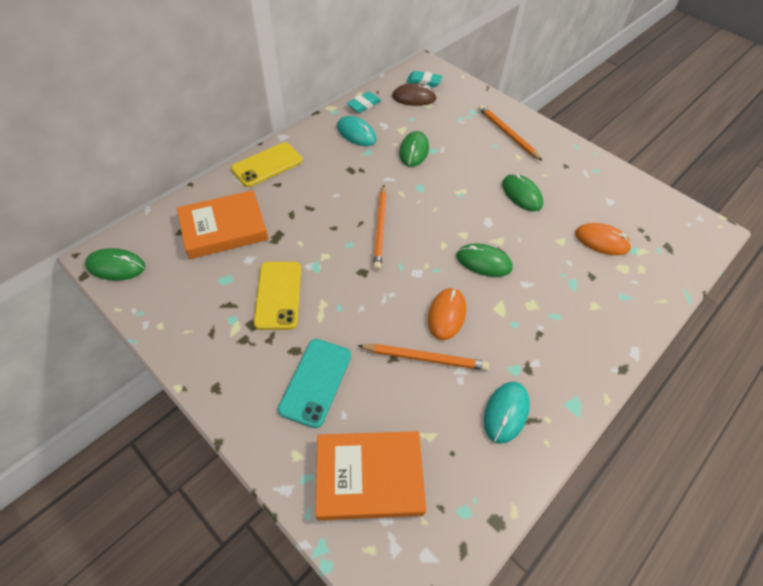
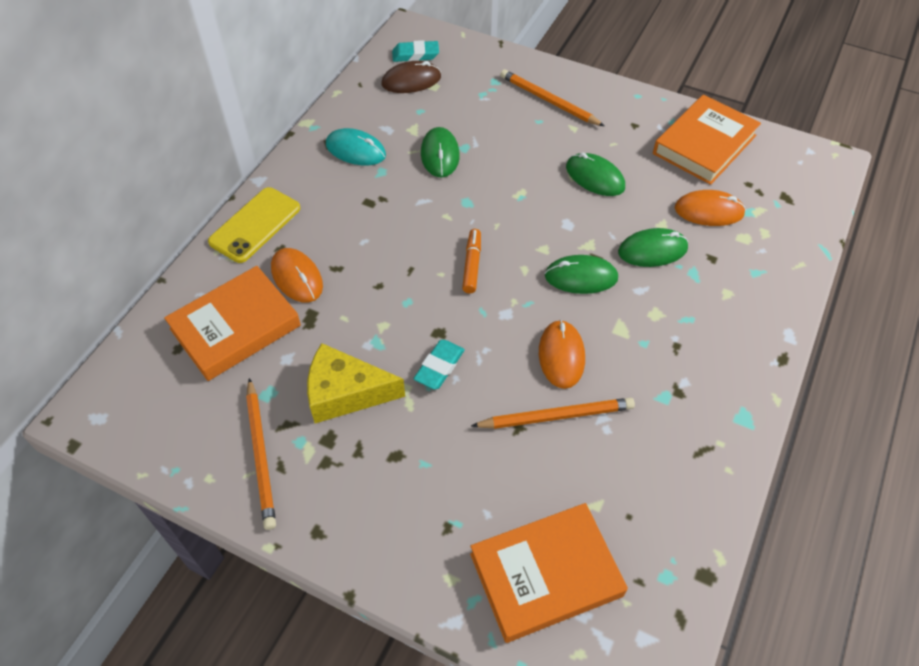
camera: 15 degrees left, 0 degrees up
green mouse [85,248,145,281] -> green mouse moved to [618,228,688,267]
yellow phone [254,261,301,330] -> yellow cheese [307,343,405,423]
turquoise phone [278,339,351,428] -> none
turquoise eraser [347,91,381,113] -> turquoise eraser moved to [413,340,465,390]
orange pencil [373,185,386,270] -> orange pencil moved to [246,378,276,530]
turquoise mouse [484,382,530,444] -> none
none -> orange mouse [271,248,323,302]
none -> orange marker [462,229,481,293]
none -> orange book [653,95,761,185]

